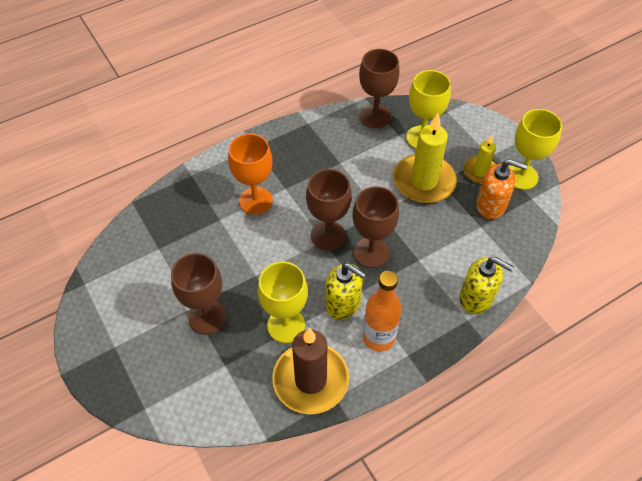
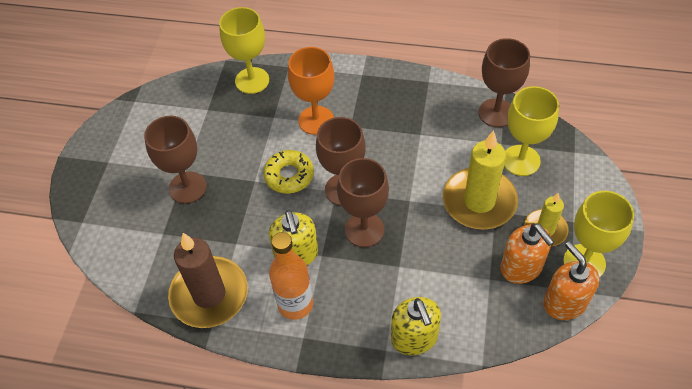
camera: 45 degrees right, 0 degrees up
yellow goblet [258,262,308,343] -> yellow goblet moved to [219,7,269,94]
none -> yellow donut [263,150,314,194]
none -> orange soap dispenser [543,241,599,320]

